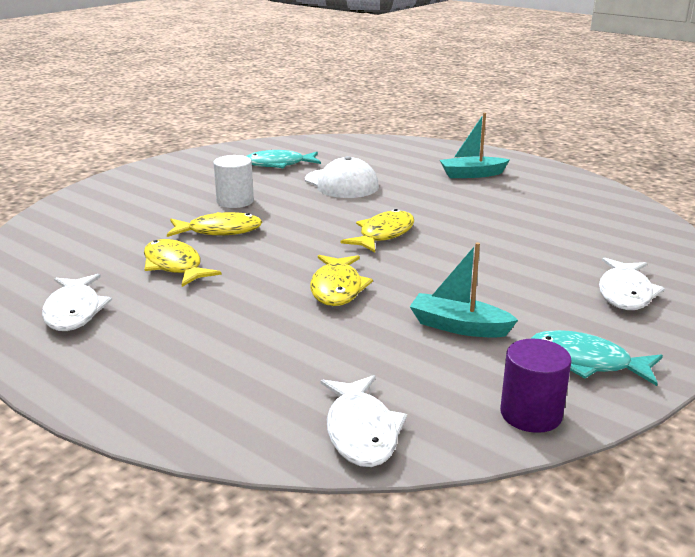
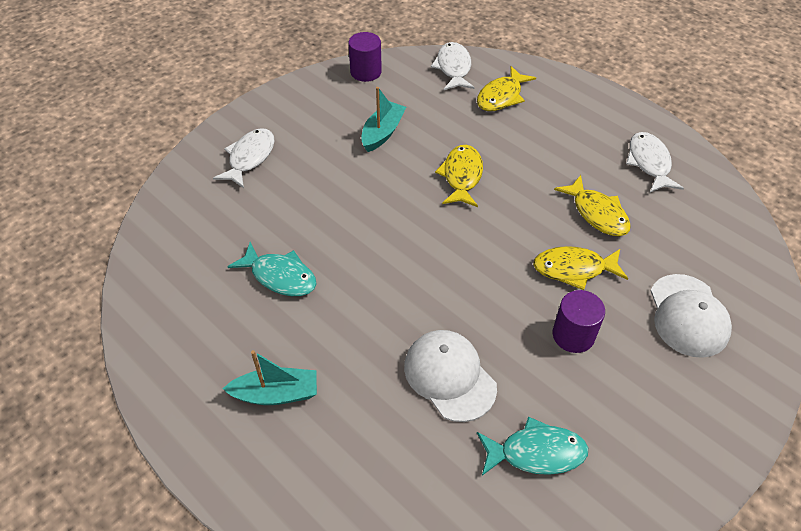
camera: 175 degrees left, 25 degrees up
white cylinder [213,155,254,208] -> purple cylinder [552,290,605,353]
yellow fish [341,209,414,252] -> yellow fish moved to [477,66,536,111]
turquoise boat [410,242,518,338] -> turquoise boat turned 90 degrees counterclockwise [361,87,406,152]
turquoise fish [530,330,663,386] -> turquoise fish moved to [227,242,317,296]
none -> white cap [651,274,732,358]

